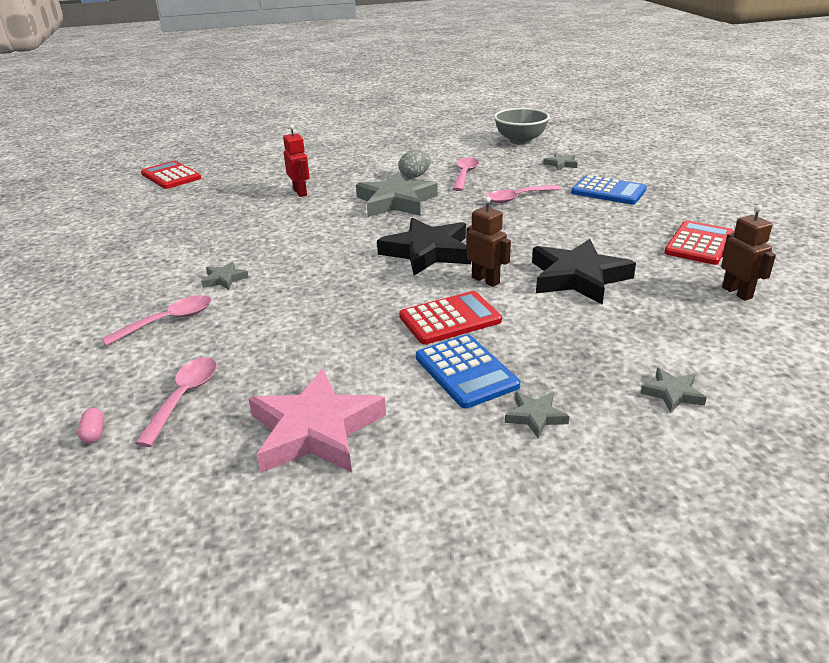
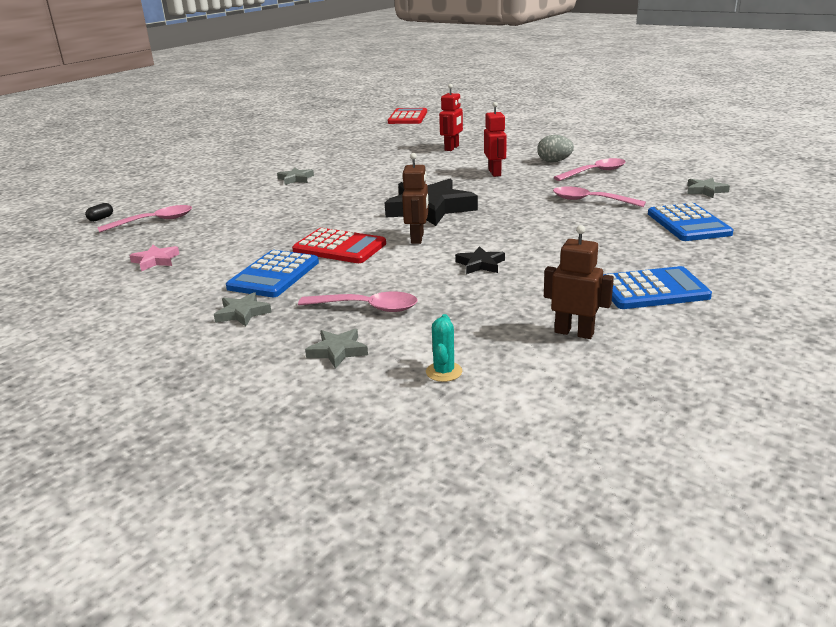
camera: 50 degrees right, 5 degrees down
pink capsule [78,408,105,444] -> black capsule [85,203,113,221]
pink spoon [101,295,211,346] -> pink spoon moved to [298,292,418,312]
pink star [249,369,386,473] -> pink star [129,245,179,271], size x0.45
grey star [356,172,438,217] -> red robot [484,102,507,177]
grey bowl [494,108,550,145] -> none
black star [532,239,636,305] -> black star [455,246,505,274], size x0.45
red calculator [664,221,734,265] -> blue calculator [603,266,712,309]
brown robot [721,205,776,301] -> brown robot turned 90 degrees counterclockwise [544,225,614,339]
none -> turquoise cactus [426,314,463,382]

